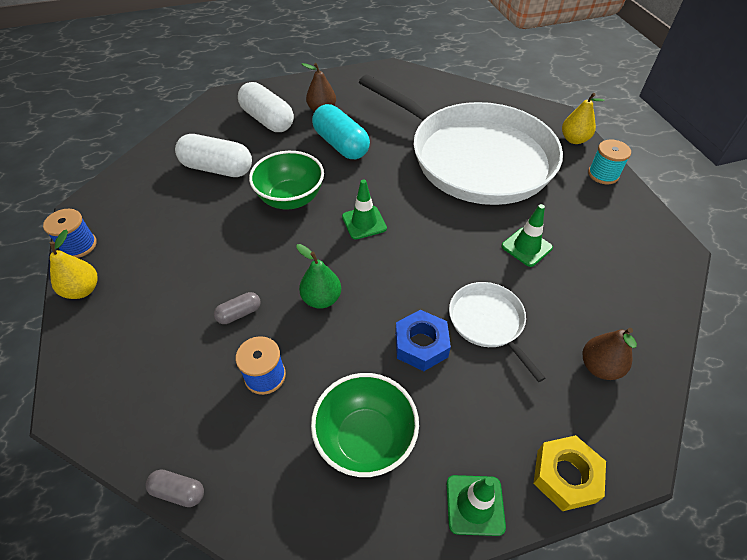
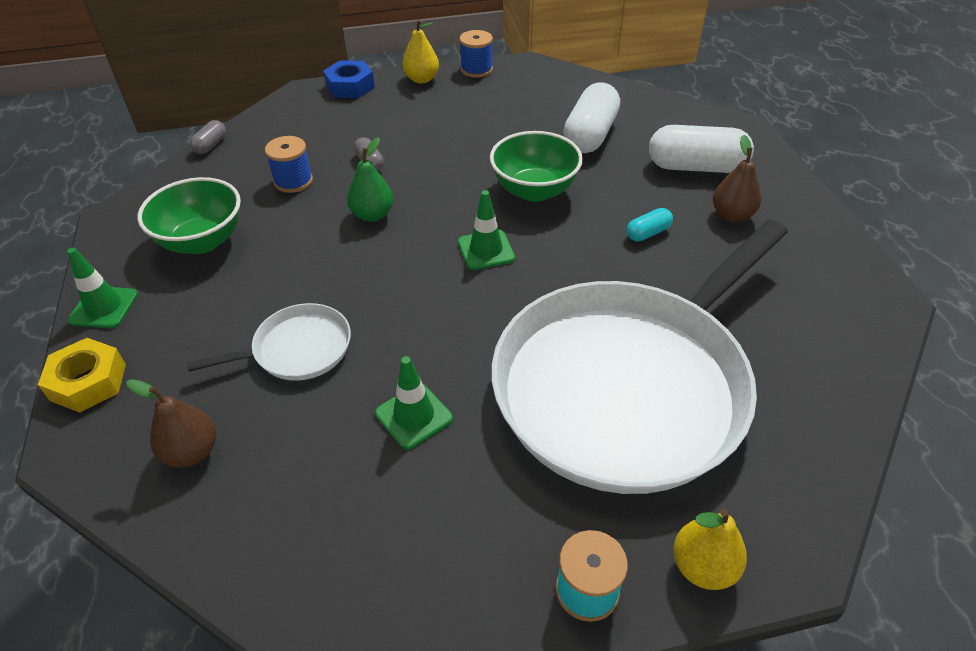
camera: 95 degrees right, 5 degrees down
white capsule [238,82,294,132] -> white capsule turned 45 degrees clockwise [649,125,754,173]
turquoise capsule [312,104,370,159] -> turquoise capsule [627,208,673,242], size x0.48
blue nut [395,310,451,371] -> blue nut moved to [323,60,375,98]

